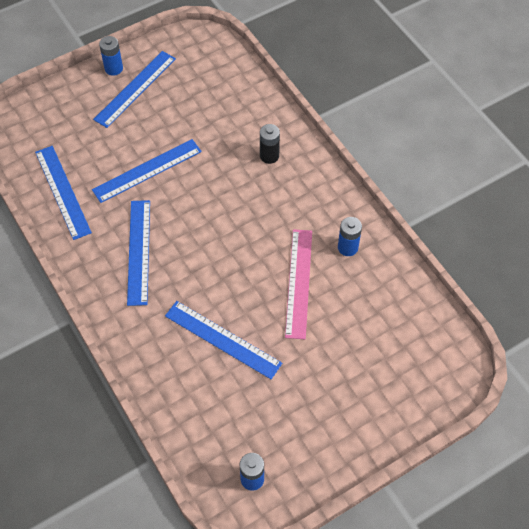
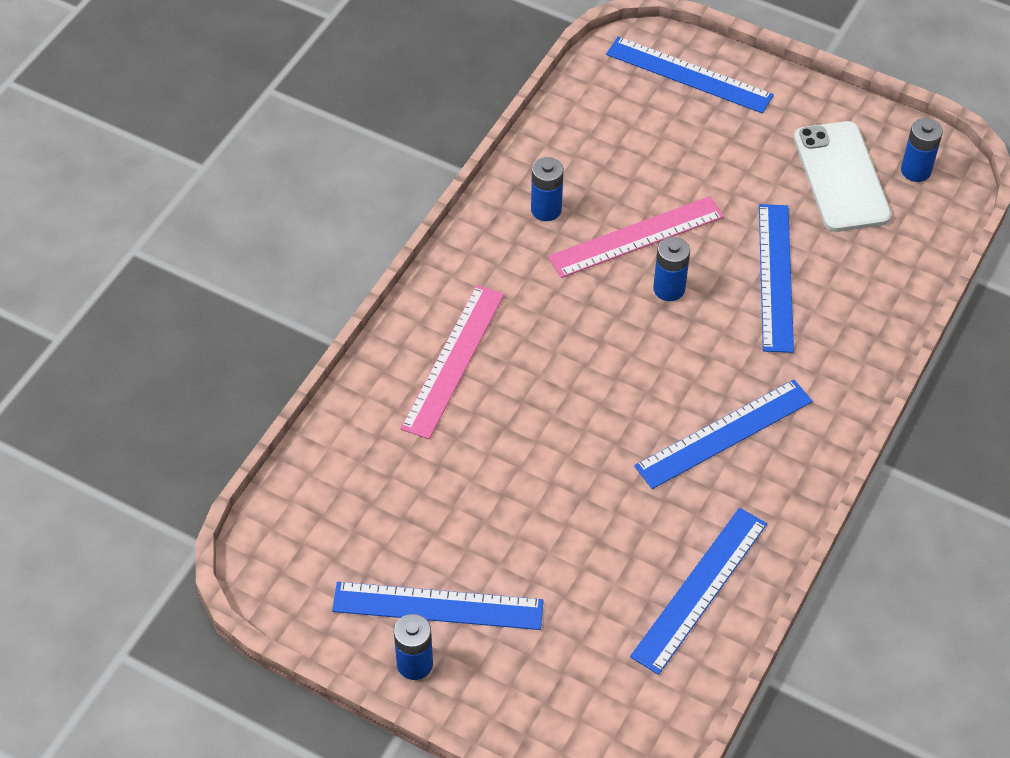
camera: 120 degrees left, 5 degrees down
blue ruler [92,139,202,203] -> blue ruler moved to [606,37,774,113]
black battery [260,124,280,164] -> pink ruler [400,285,504,439]
none -> blue battery [653,237,690,301]
none -> white phone [794,121,892,232]

